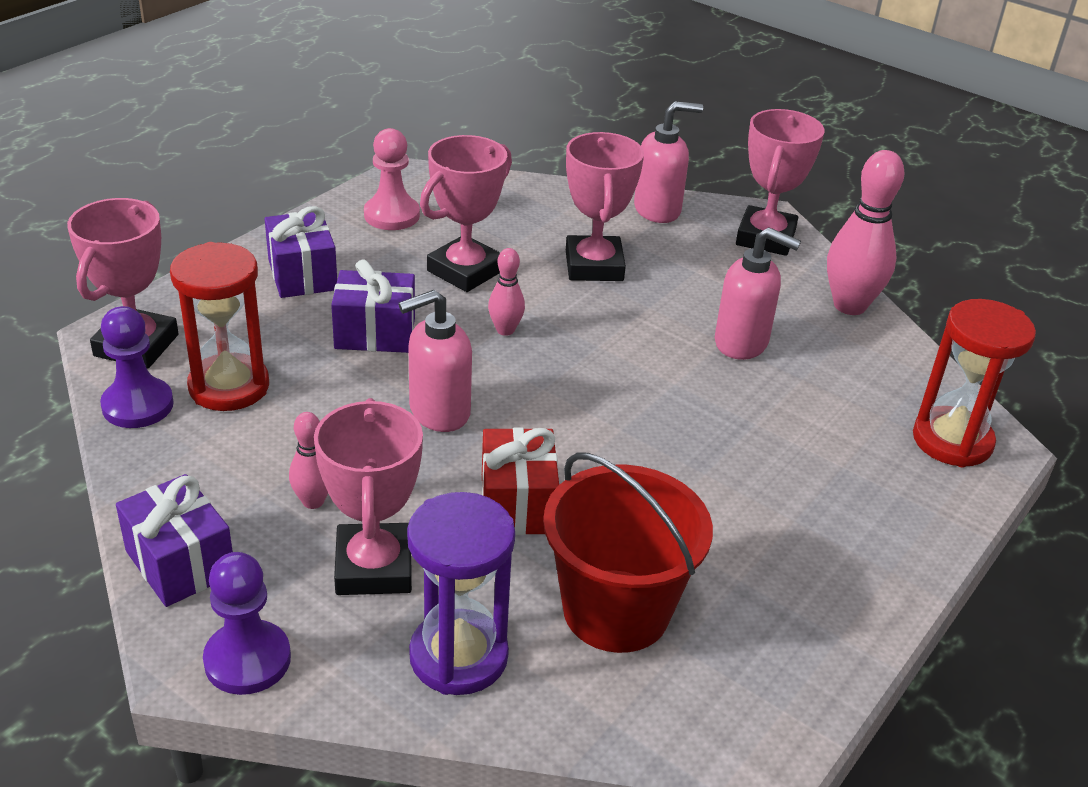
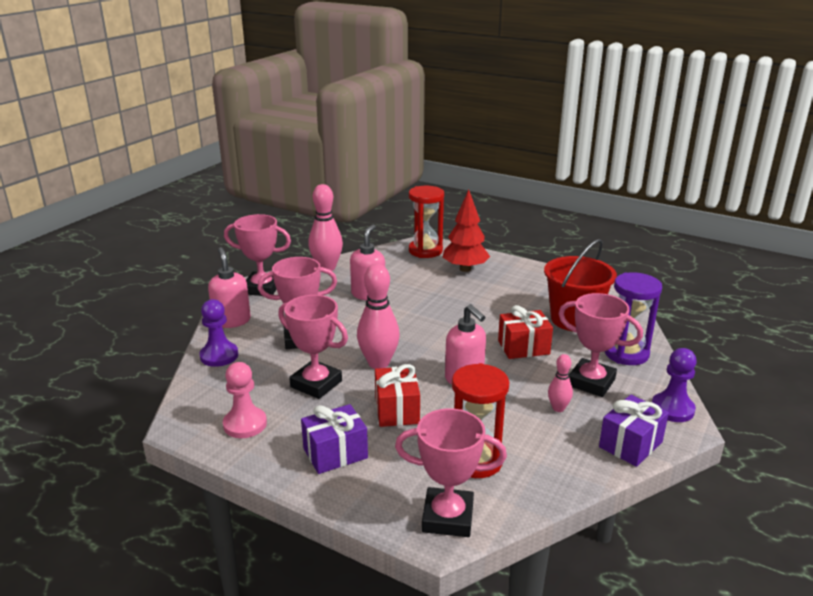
camera: 95 degrees left, 10 degrees down
purple pawn [100,306,174,428] -> purple pawn moved to [200,299,238,367]
pink trophy [314,398,423,595] -> pink trophy turned 45 degrees clockwise [558,293,643,397]
purple gift [331,259,415,353] -> red gift [375,364,420,427]
pink bowling pin [488,248,525,336] -> pink bowling pin [357,264,400,369], size x1.89
none -> red tree [442,190,490,272]

